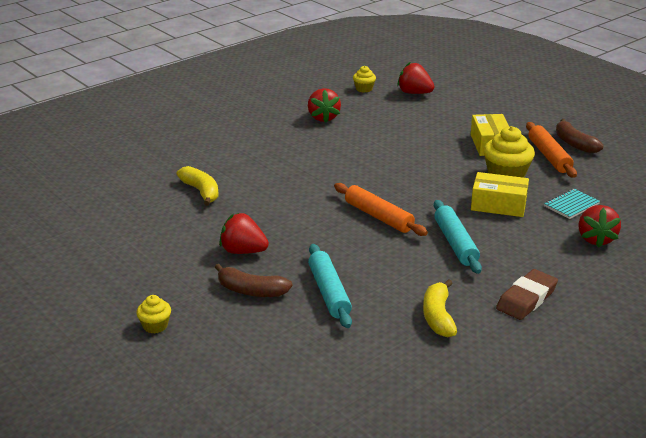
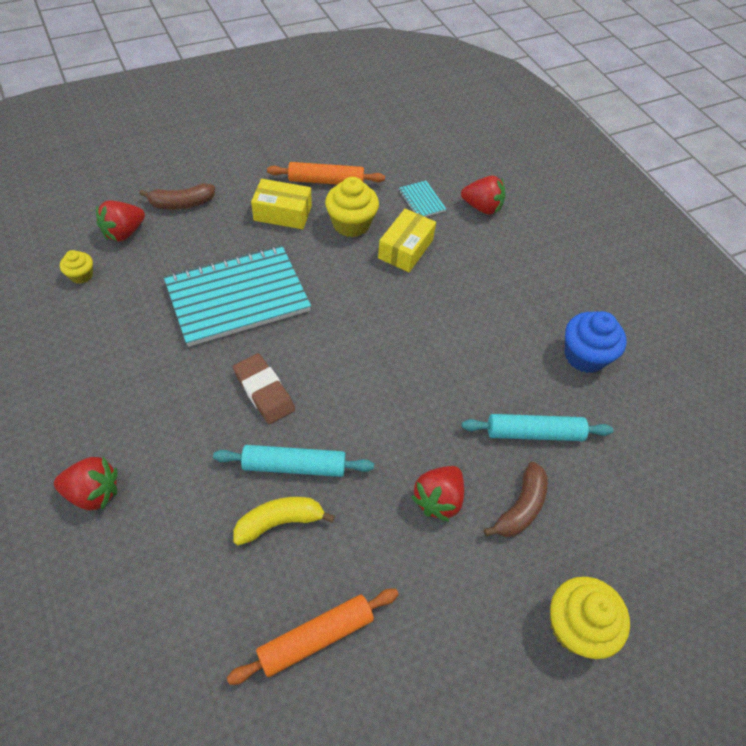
camera: 80 degrees left, 25 degrees up
yellow cupcake [136,295,171,334] -> yellow cupcake [550,577,630,659], size x1.85
red strawberry [308,88,341,123] -> red strawberry moved to [54,457,118,510]
orange rolling pin [334,183,428,236] -> orange rolling pin moved to [227,589,399,685]
yellow banana [423,279,457,337] -> blue cupcake [565,311,627,373]
turquoise rolling pin [434,200,482,274] -> turquoise rolling pin moved to [213,445,374,477]
brown eraser [496,269,558,320] -> brown eraser moved to [233,354,295,424]
brown banana [556,119,604,153] -> brown banana moved to [140,183,215,209]
none -> turquoise notebook [164,245,311,347]

